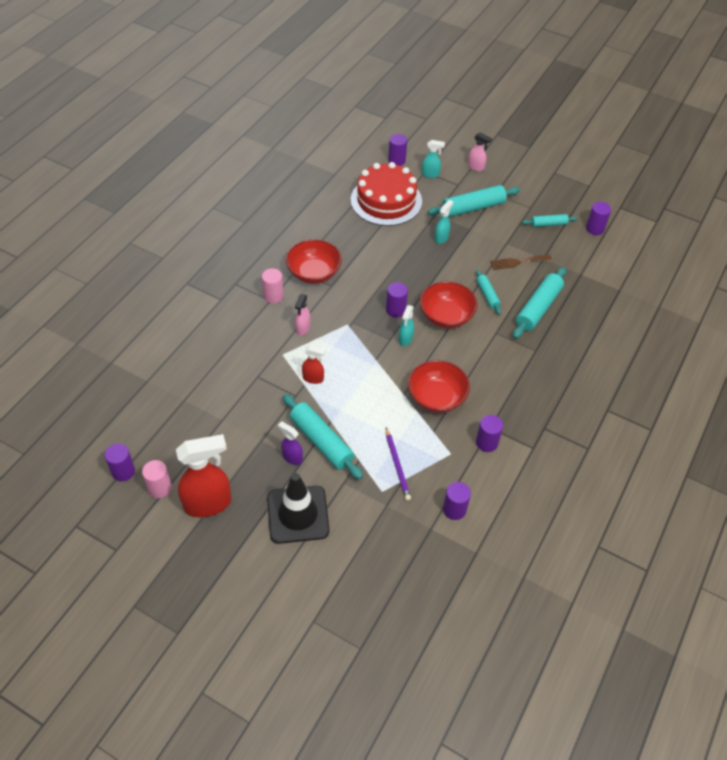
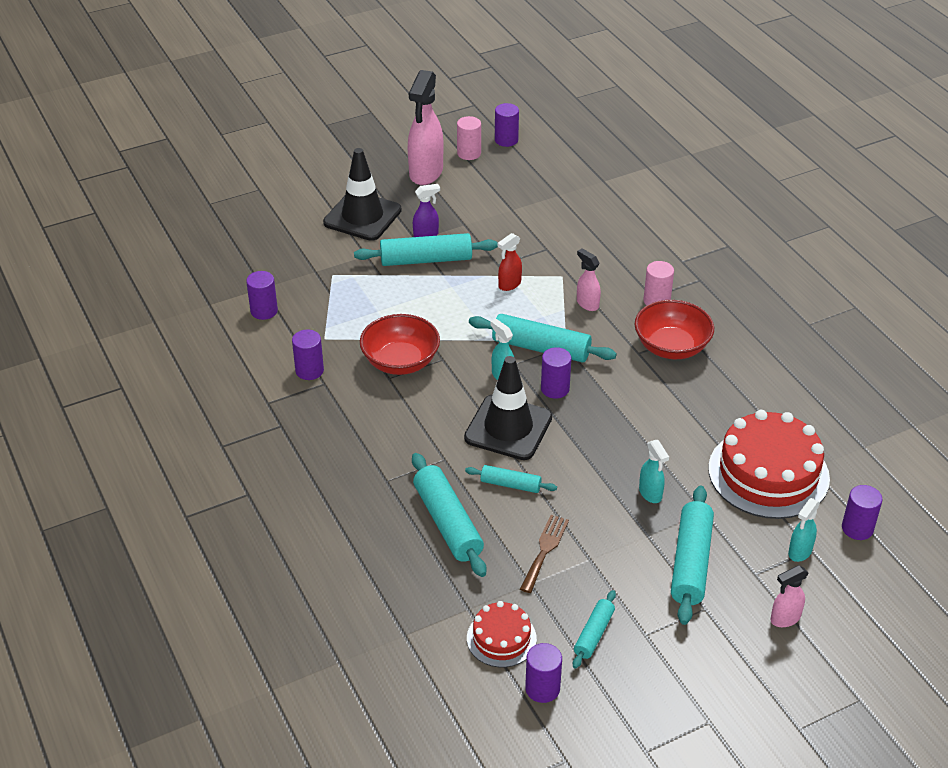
camera: 125 degrees right, 10 degrees down
red spray bottle [176,434,231,517] -> pink spray bottle [408,70,443,185]
purple pencil [386,428,411,501] -> none
red bowl [420,281,478,328] -> black traffic cone [464,356,552,460]
none -> red cake [467,601,537,667]
none -> turquoise rolling pin [469,314,617,362]

